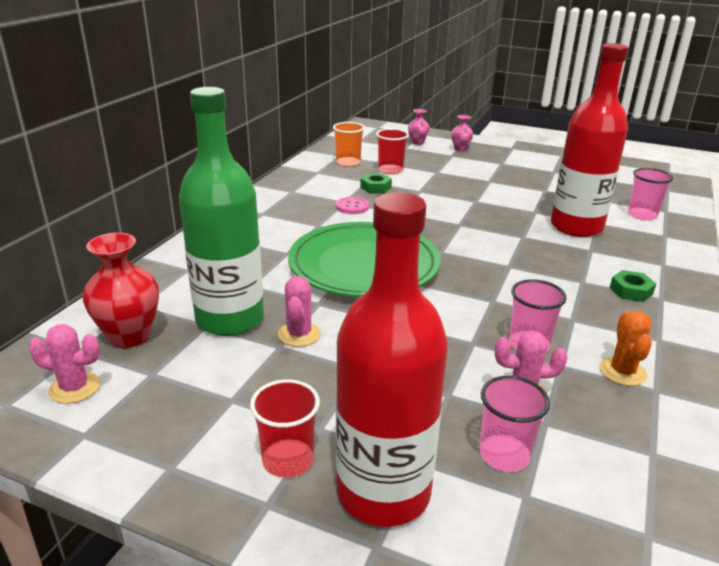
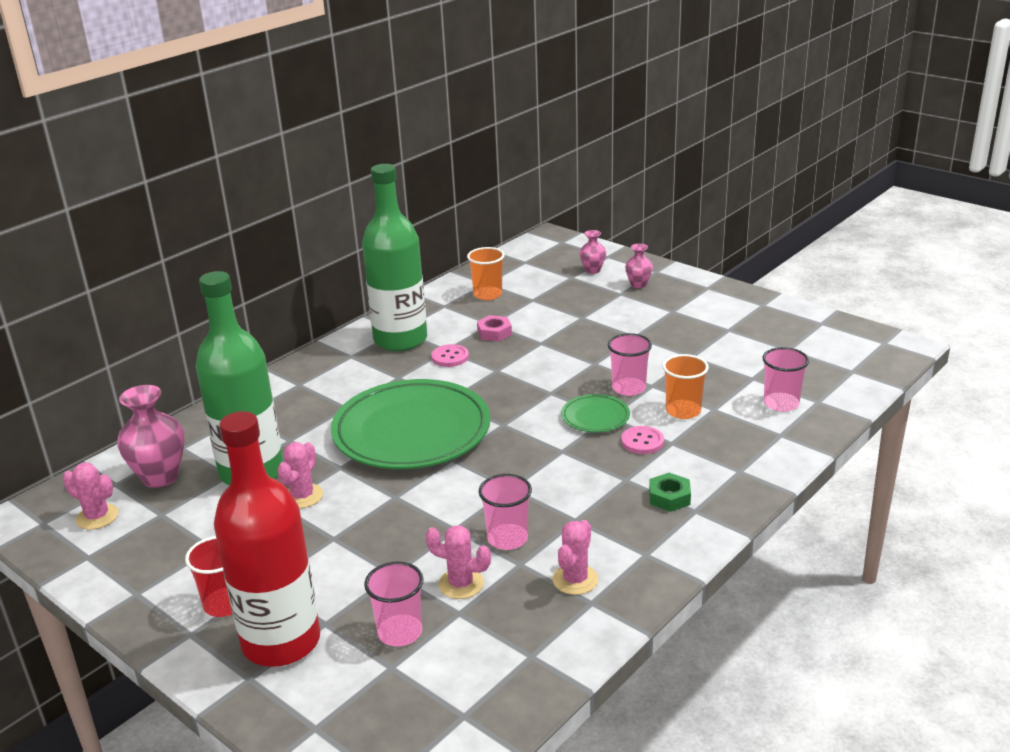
camera: 20 degrees right, 0 degrees up
red vase [83,233,159,348] -> pink vase [117,385,185,488]
green nut [360,173,392,193] -> pink nut [477,315,512,342]
red cup [376,128,409,174] -> none
red bottle [551,43,628,237] -> orange cup [662,354,709,419]
orange cactus [599,311,652,386] -> pink cactus [552,520,598,595]
none -> green bottle [362,164,427,351]
none -> green plate [561,394,630,432]
none -> pink cup [608,333,652,396]
none -> pink button [621,426,664,454]

